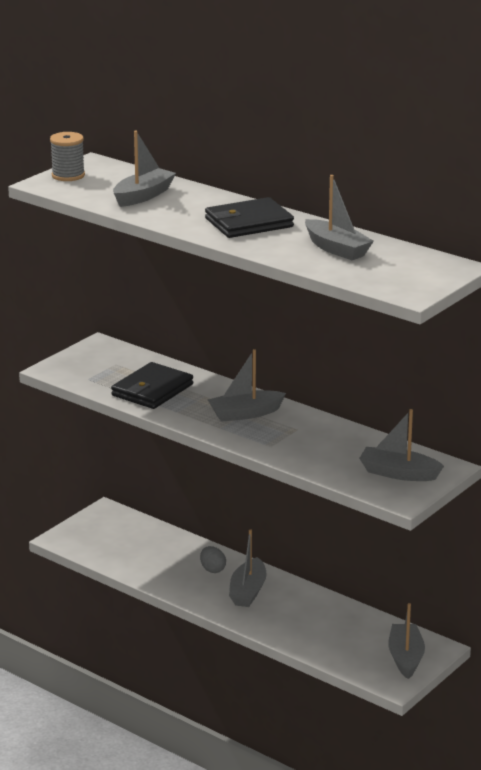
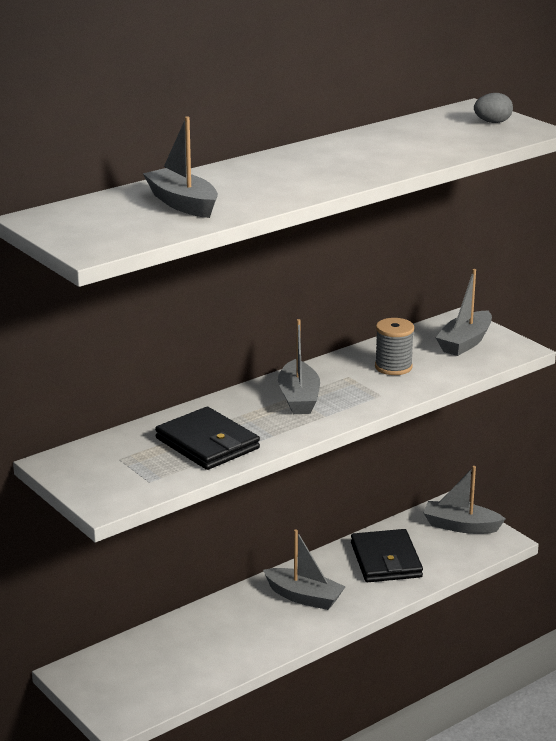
camera: 75 degrees left, 0 degrees up
grey spool [50,132,85,181] -> grey spool moved to [375,318,414,375]
grey egg [200,546,226,573] -> grey egg moved to [474,93,513,123]
black wallet [205,197,294,238] -> black wallet moved to [351,529,423,582]
grey boat [305,175,374,260] -> none

